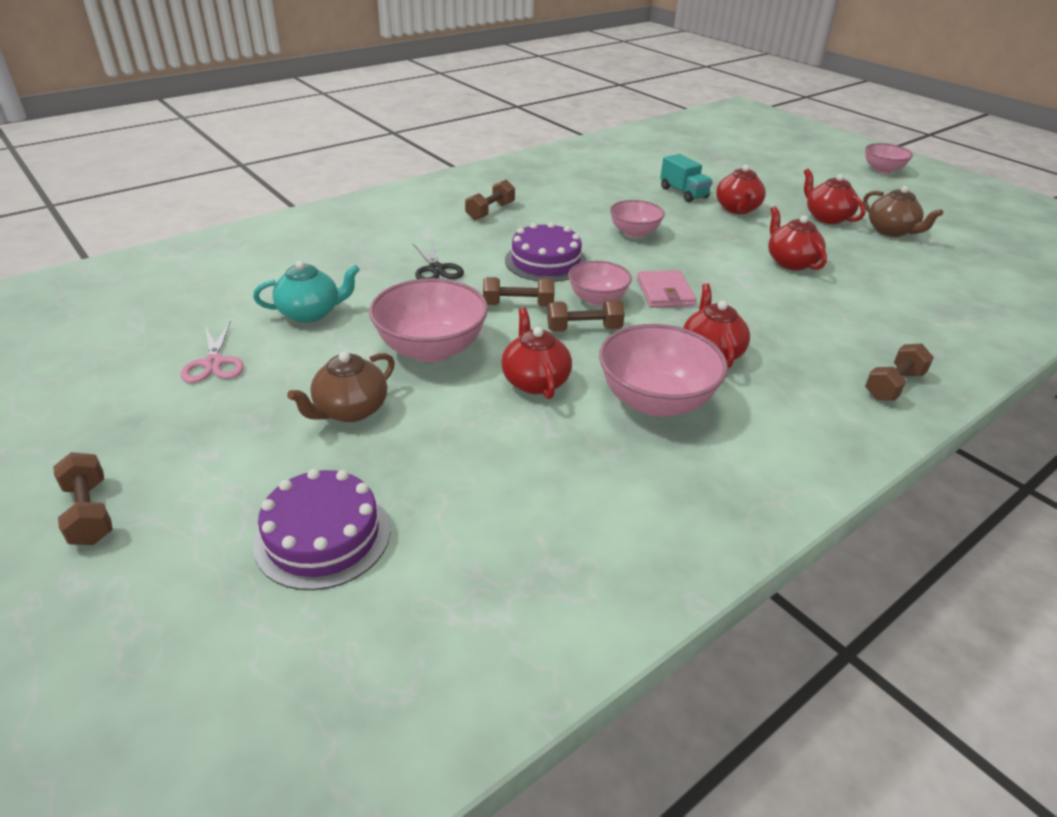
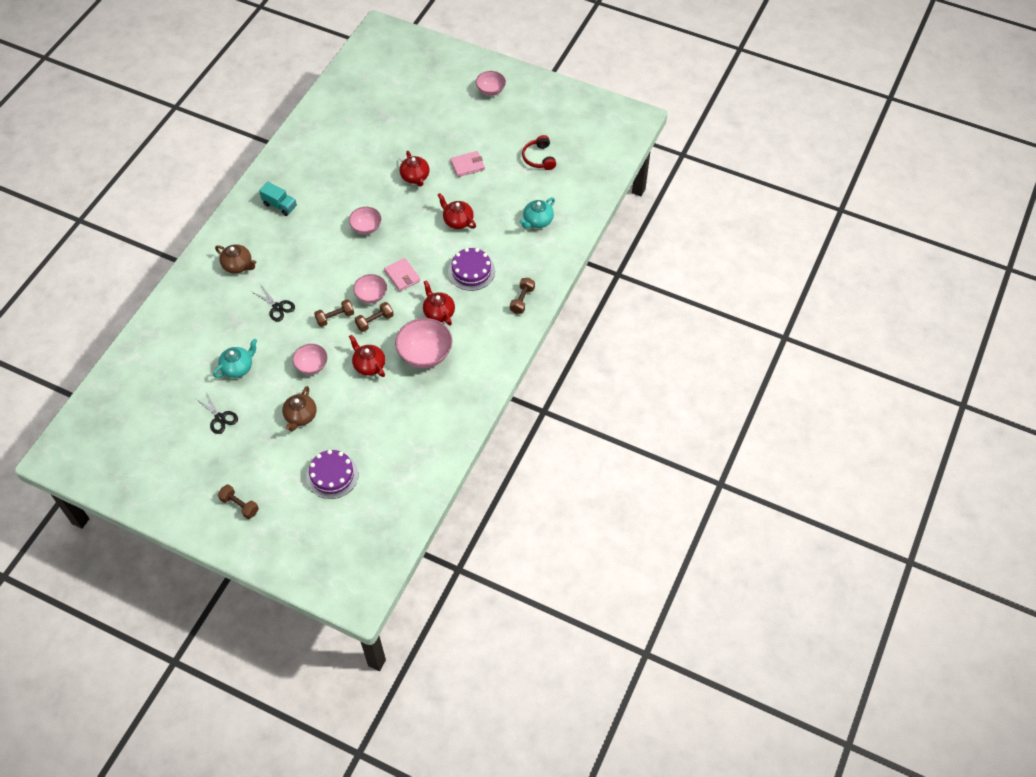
camera: 25 degrees left, 20 degrees up
pink scissors [181,321,244,383] -> black scissors [195,393,238,434]
pink bowl [369,278,488,362] -> pink bowl [292,344,327,375], size x0.61
brown dumbbell [465,180,515,220] -> none
purple cake [505,222,587,282] -> purple cake moved to [448,248,495,291]
turquoise truck [660,154,713,202] -> turquoise truck moved to [259,182,297,216]
red teapot [804,169,866,224] -> pink wallet [450,151,485,177]
brown teapot [863,186,943,237] -> brown teapot moved to [215,244,256,273]
none -> turquoise teapot [520,197,555,228]
none -> red headphones [522,135,556,170]

